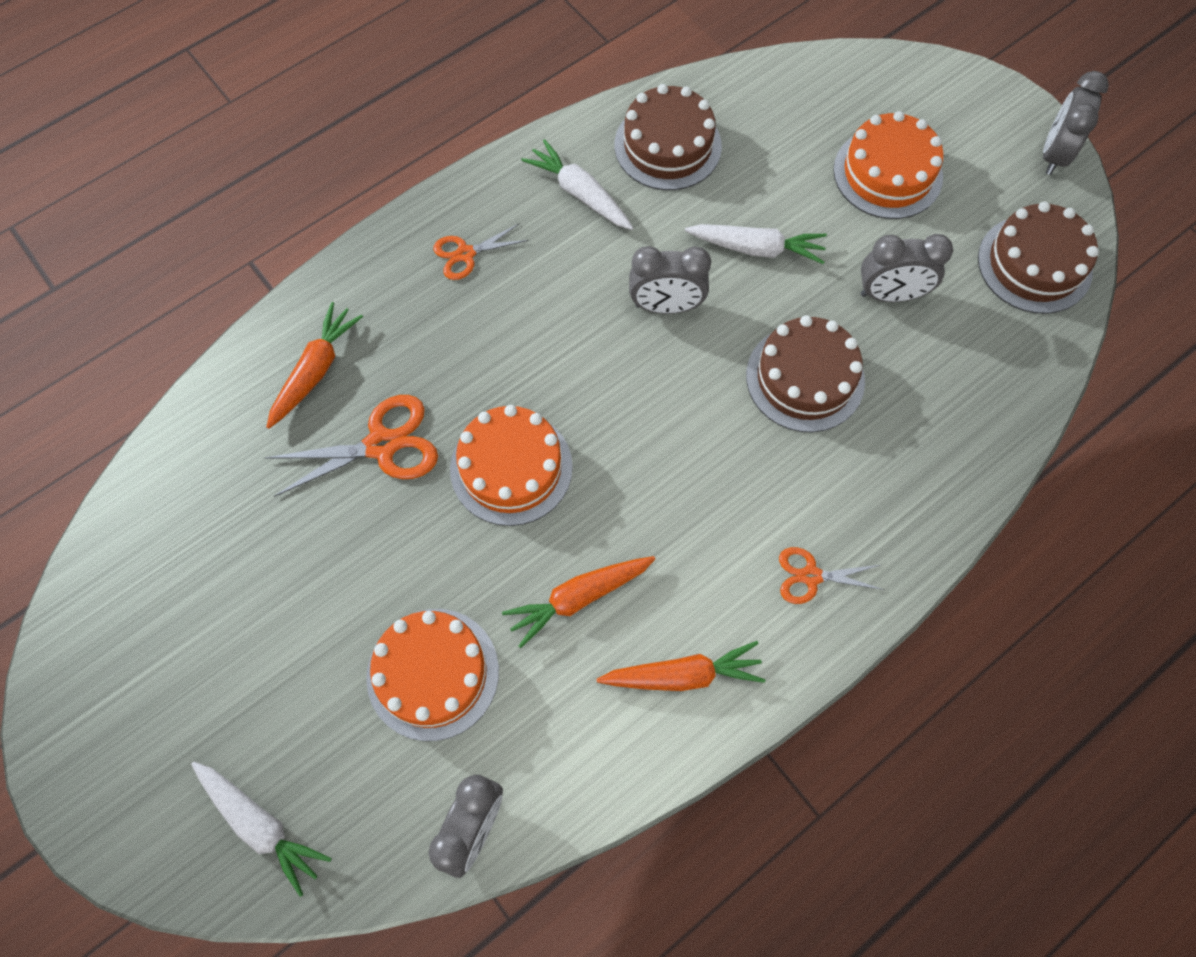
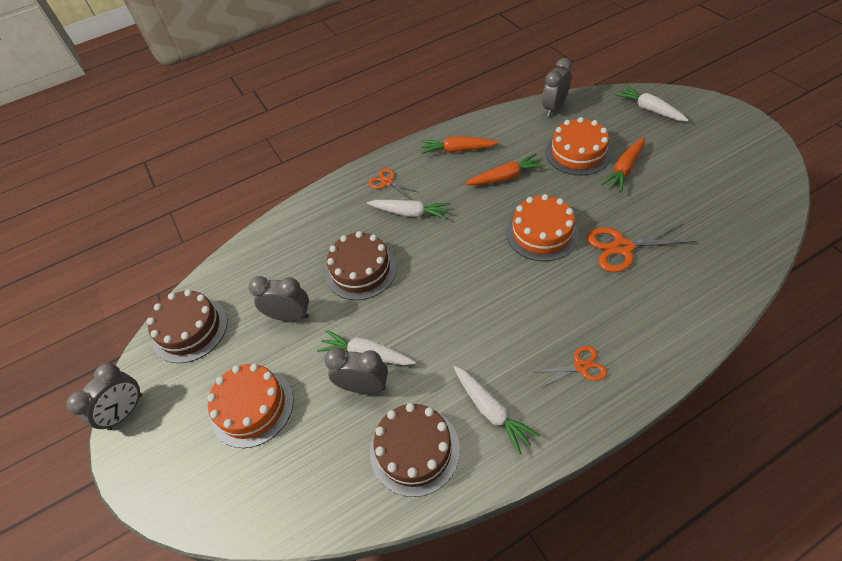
camera: 165 degrees left, 15 degrees down
orange carrot [266,302,363,429] -> orange carrot moved to [601,137,645,192]
grey clock [629,246,711,314] -> grey clock moved to [324,347,388,394]
orange scissors [779,547,884,604] -> orange scissors turned 150 degrees counterclockwise [369,168,418,200]
none -> white carrot [367,200,451,220]

